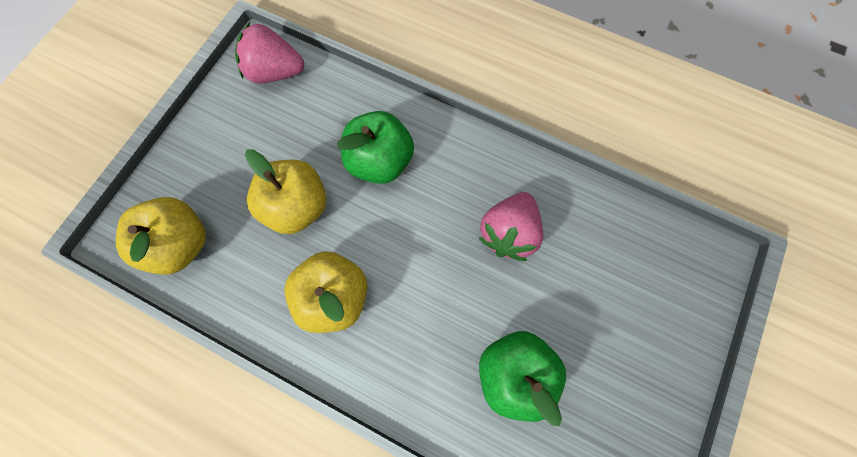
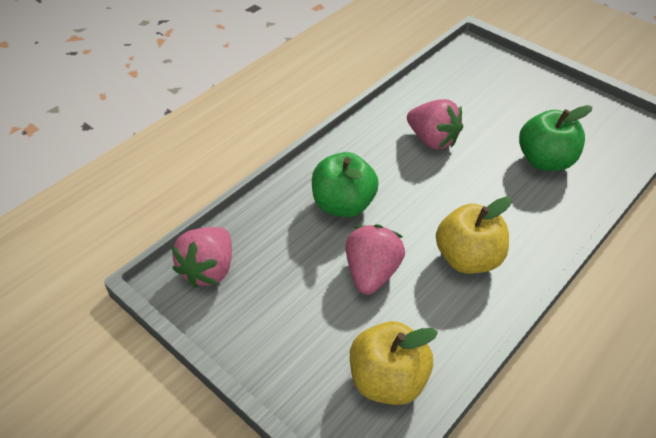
camera: 75 degrees left, 25 degrees down
yellow apple [245,149,326,234] -> pink strawberry [346,224,405,295]

